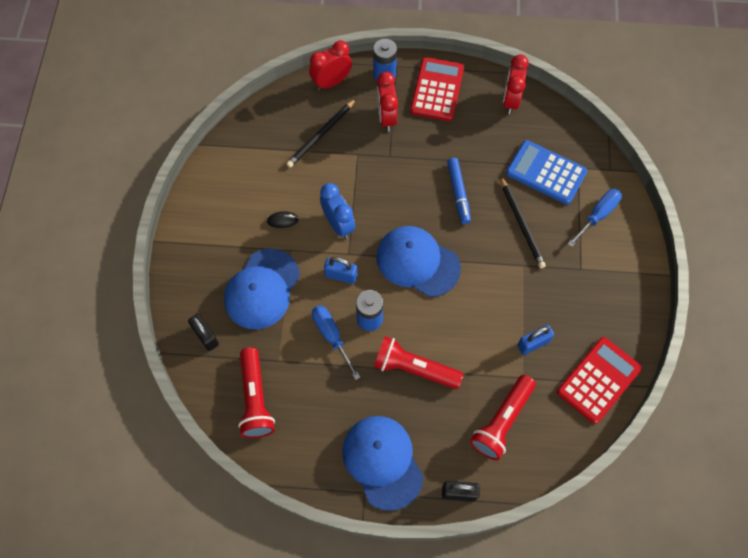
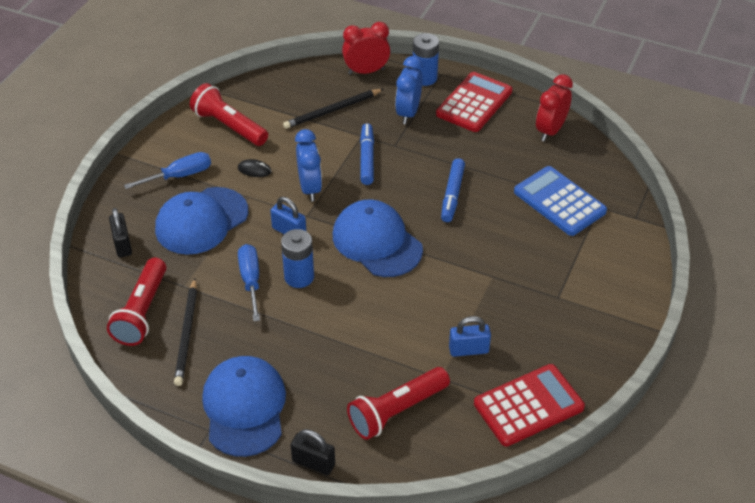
camera: 20 degrees right, 20 degrees down
red flashlight [374,336,463,389] -> red flashlight moved to [190,83,268,146]
red clock [377,72,398,132] -> blue clock [395,56,422,124]
black pencil [500,176,546,268] -> black pencil moved to [174,278,197,386]
blue screwdriver [568,189,622,247] -> blue screwdriver moved to [124,152,211,189]
none -> blue marker [360,123,374,185]

